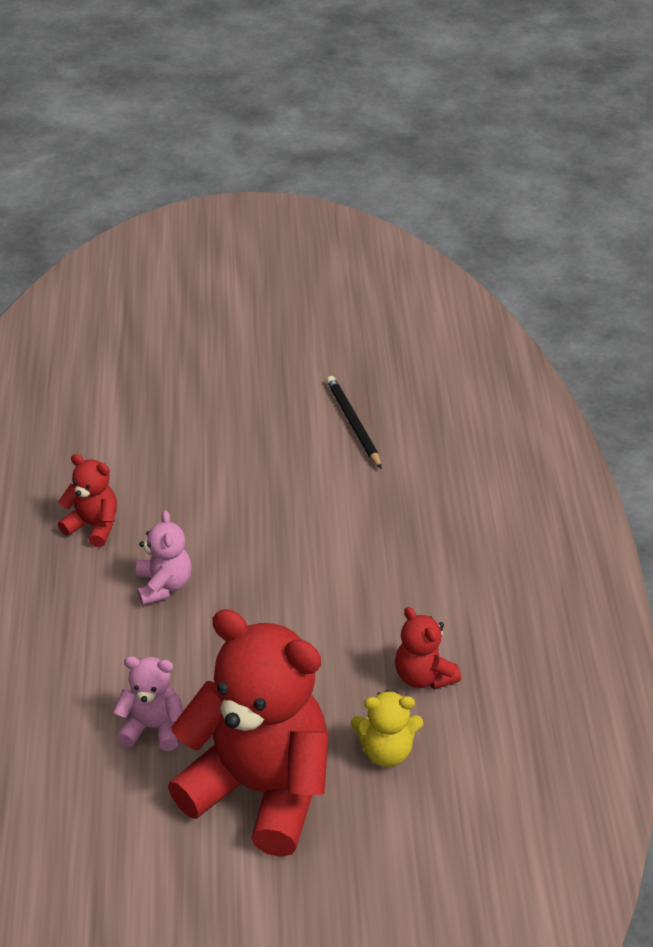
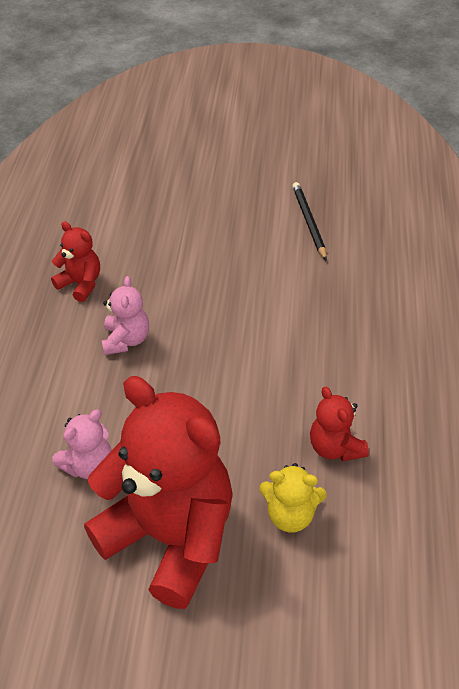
camera: 10 degrees right, 5 degrees up
pink teddy bear [113,656,183,751] -> pink teddy bear turned 120 degrees clockwise [52,410,112,479]

